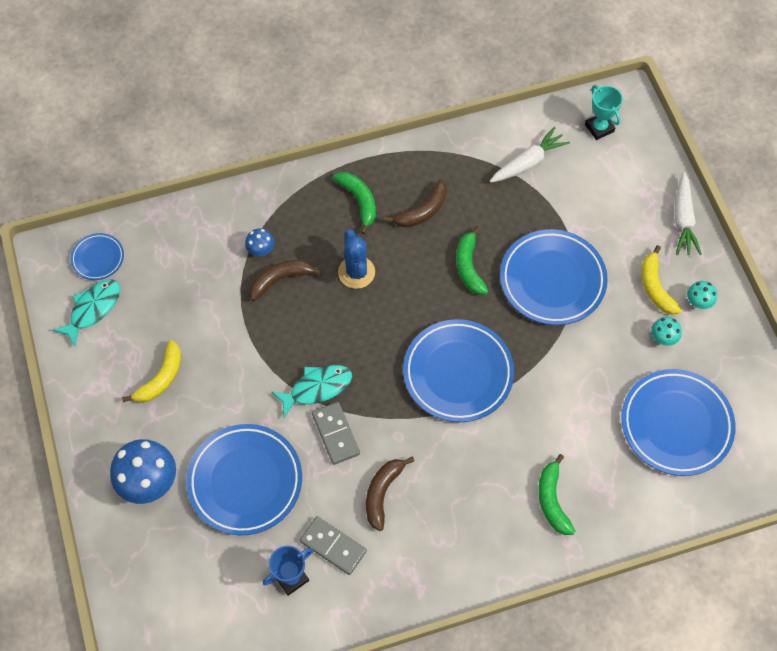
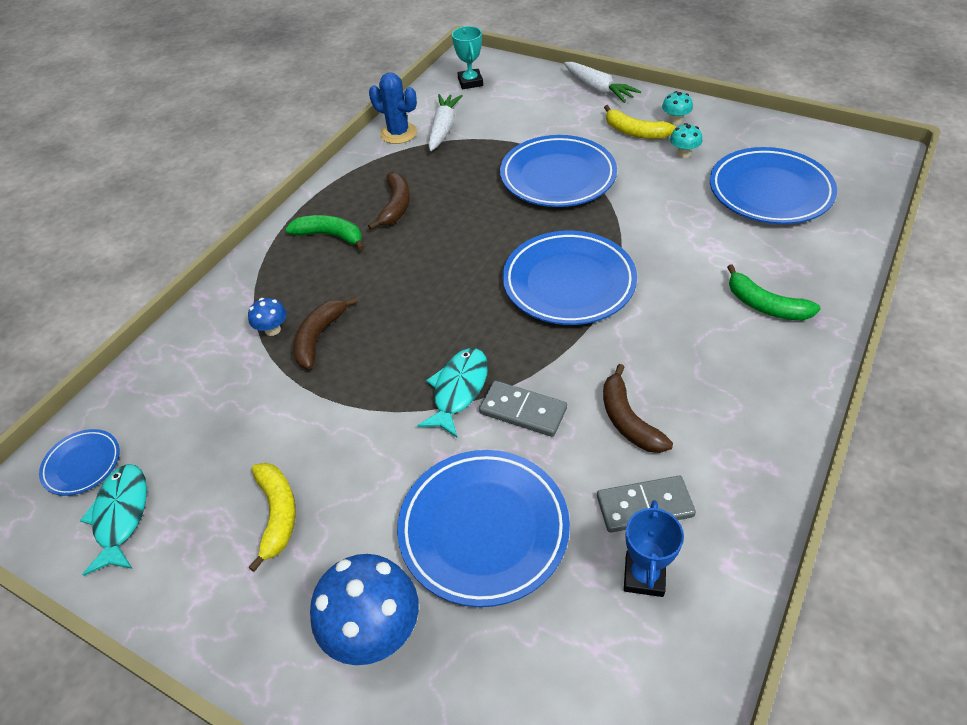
camera: 40 degrees left, 15 degrees down
blue cactus [338,229,375,289] -> blue cactus moved to [369,73,417,144]
green banana [456,226,488,295] -> none
turquoise trophy [585,85,623,140] -> turquoise trophy turned 60 degrees clockwise [452,26,483,89]

